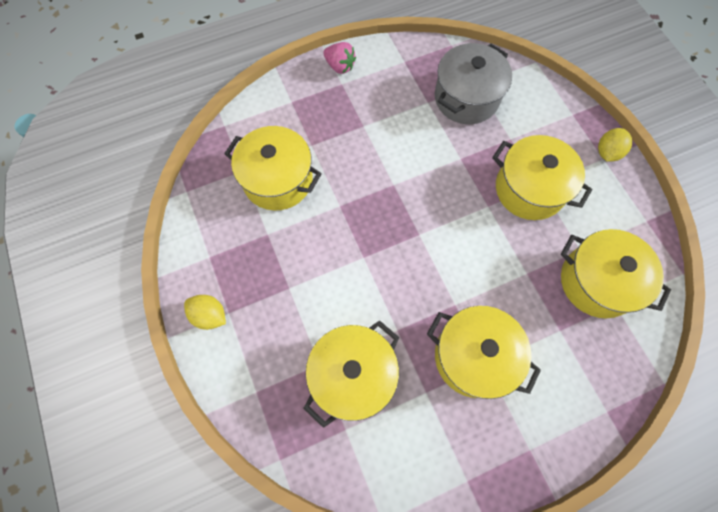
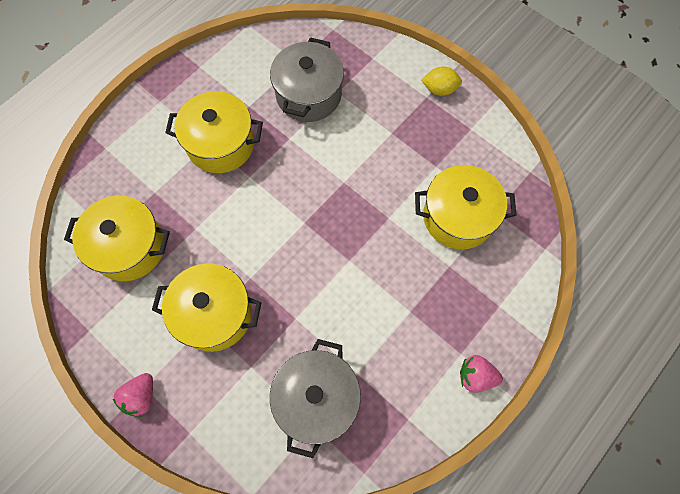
camera: 155 degrees right, 0 degrees up
yellow pot [303,320,399,428] -> grey pot [270,37,344,122]
yellow lemon [598,128,632,162] -> pink strawberry [113,373,153,417]

